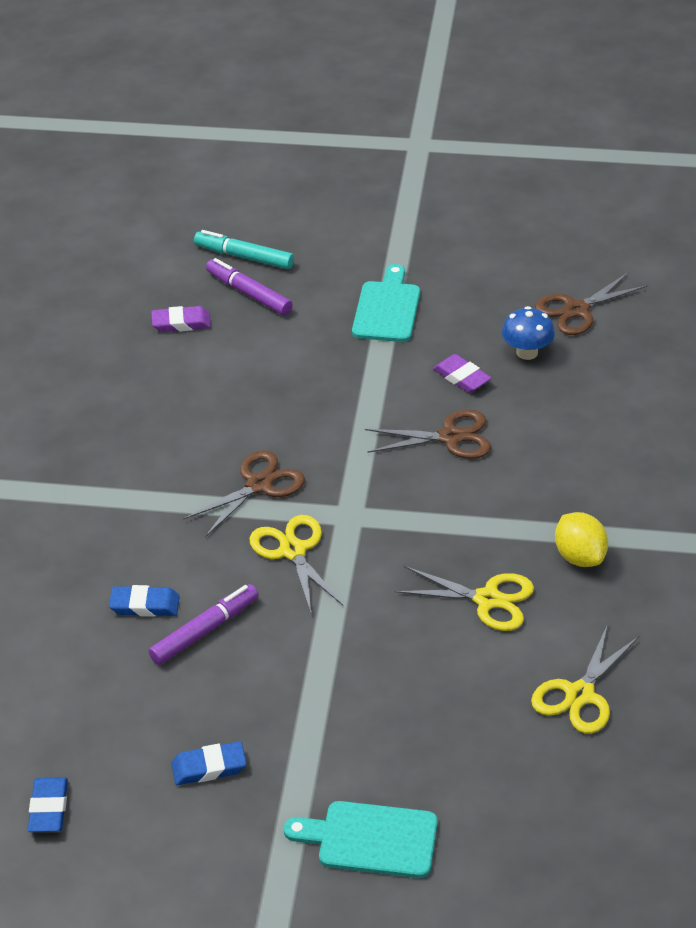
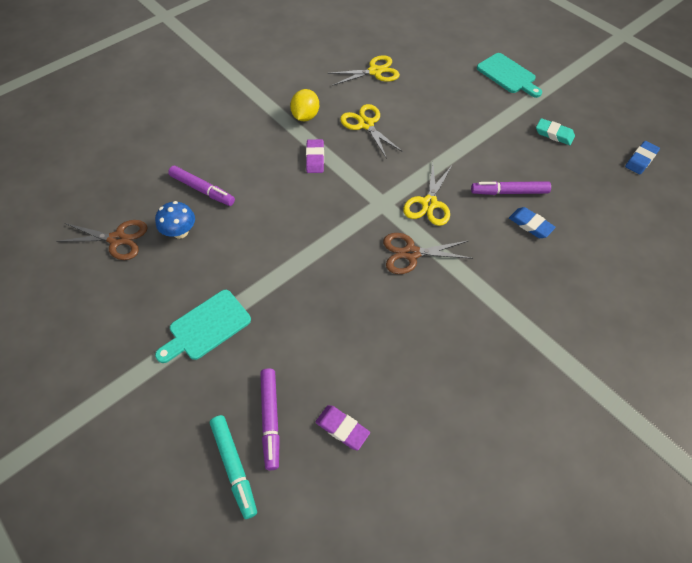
camera: 140 degrees left, 15 degrees up
blue eraser [171,741,246,785] -> turquoise eraser [536,118,575,145]
brown scissors [365,409,491,459] -> none
purple eraser [433,354,492,393] -> purple eraser moved to [306,139,324,173]
none -> purple marker [168,166,235,206]

